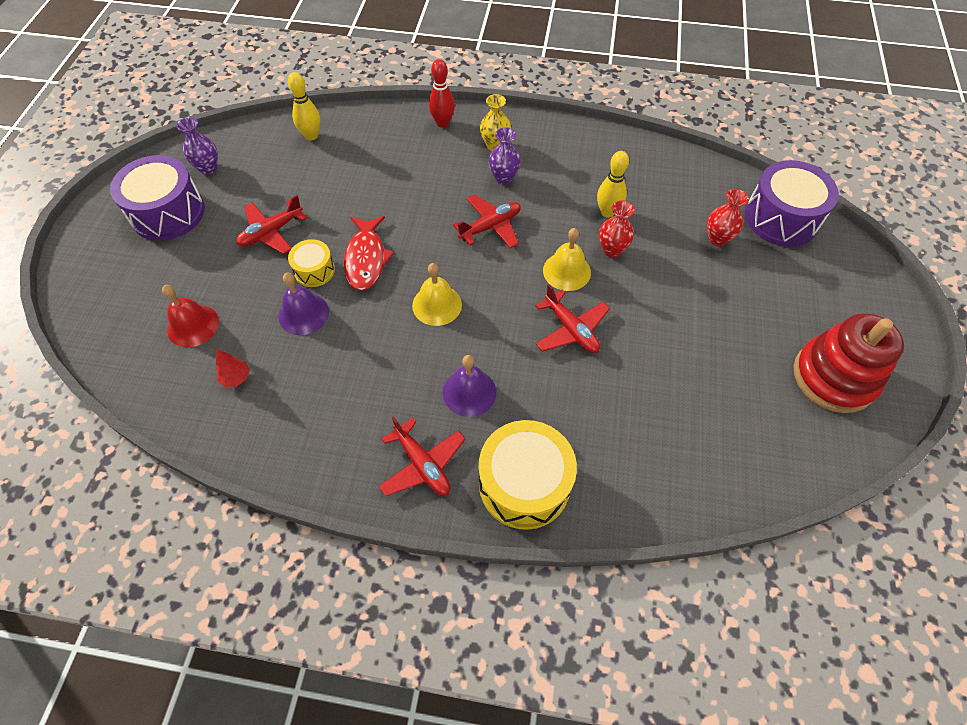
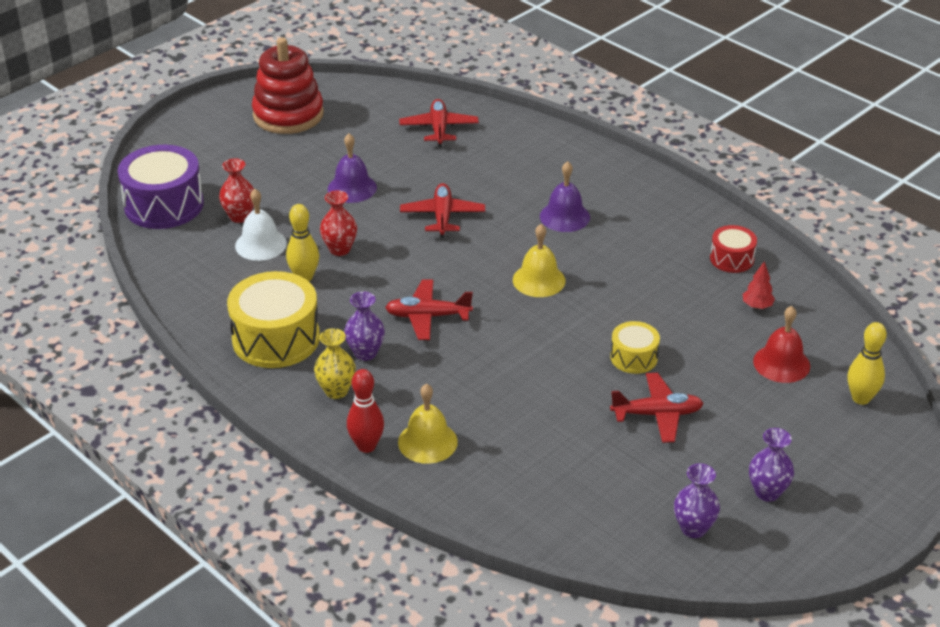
camera: 145 degrees left, 20 degrees down
purple drum [110,155,205,241] -> purple vase [749,428,794,502]
purple bell [278,273,329,335] -> purple bell moved to [328,134,377,203]
yellow bowling pin [288,72,320,141] -> yellow bowling pin moved to [848,322,887,405]
red fish [344,216,394,291] -> none
red plane [379,416,466,496] -> red plane moved to [399,99,479,147]
yellow drum [479,420,577,530] -> yellow drum moved to [227,271,320,368]
yellow bell [543,228,591,291] -> yellow bell moved to [398,384,458,464]
none -> white bell [235,189,287,261]
none -> red drum [710,225,757,273]

